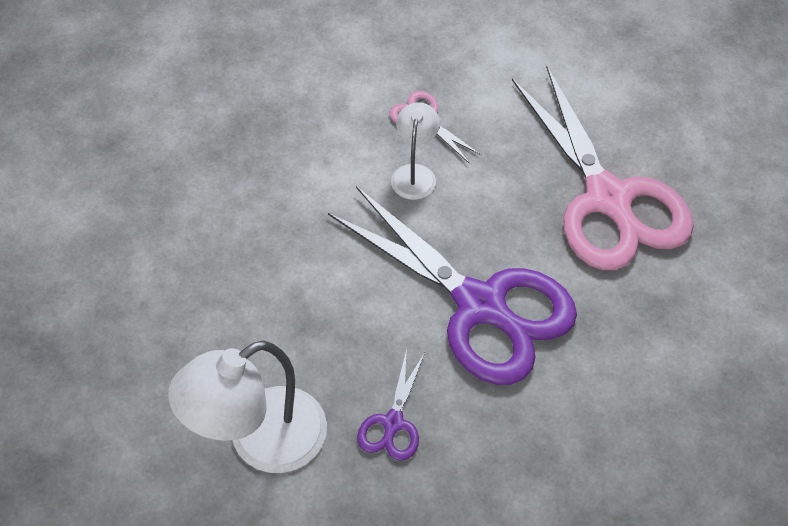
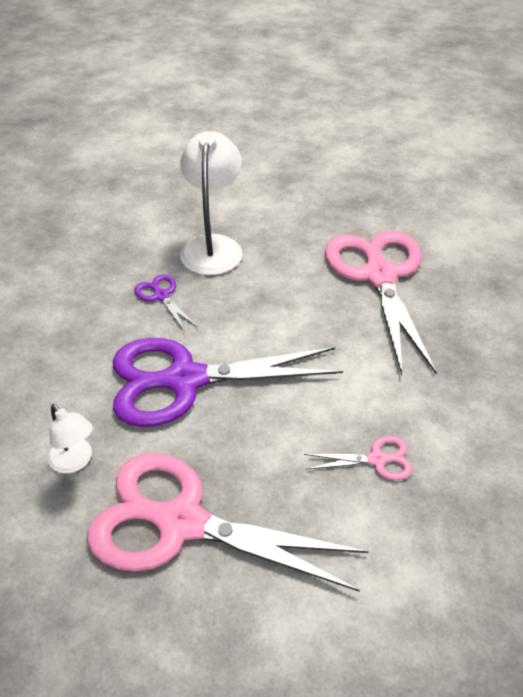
camera: 130 degrees right, 10 degrees down
white lamp [391,102,440,200] -> white lamp moved to [47,404,93,473]
none -> pink scissors [325,230,437,375]

